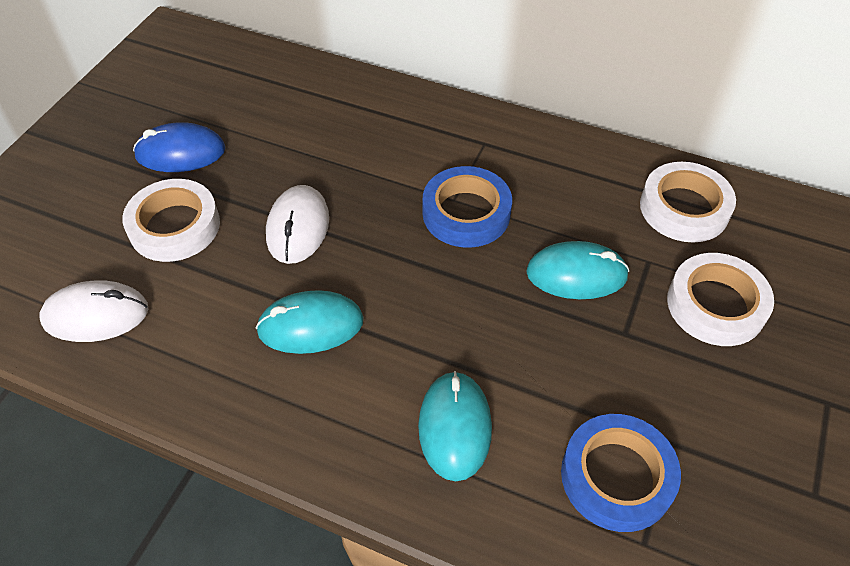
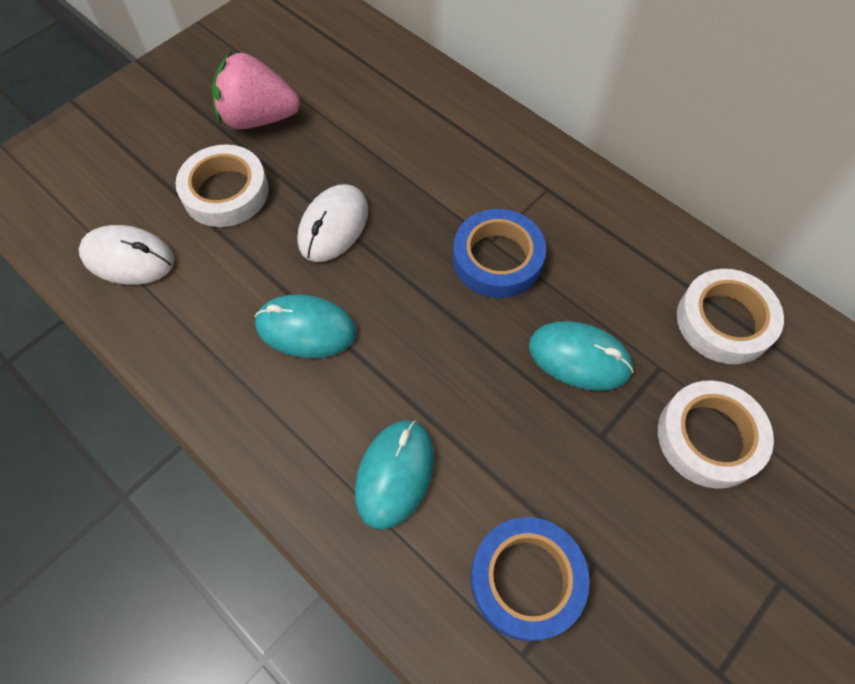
camera: 20 degrees right, 10 degrees up
blue mouse [133,122,225,172] -> pink strawberry [212,51,300,129]

